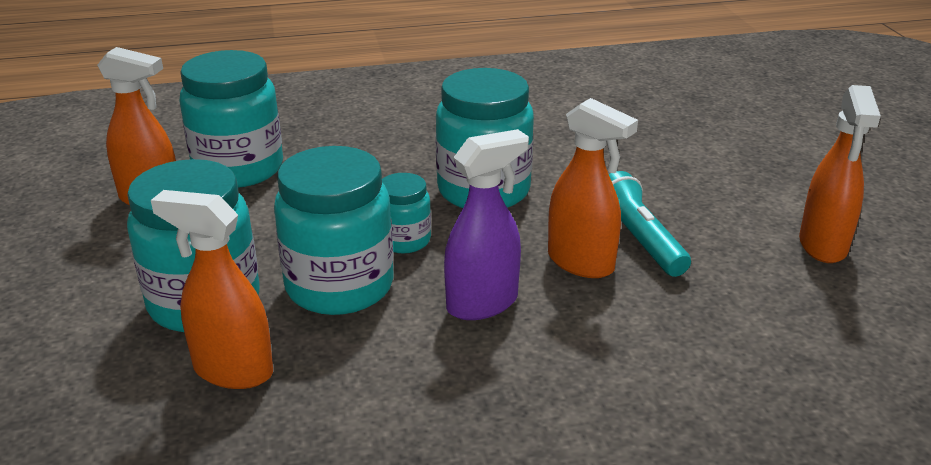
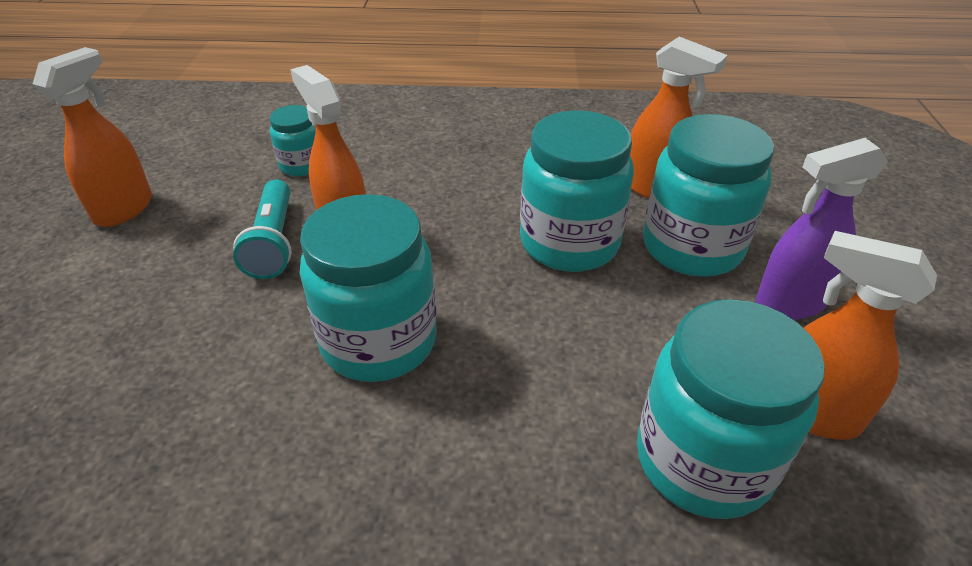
camera: 165 degrees left, 10 degrees up
turquoise jar [382,173,431,253] -> turquoise jar moved to [269,105,316,176]
purple spray bottle [444,129,529,320] -> purple spray bottle moved to [755,138,888,320]

